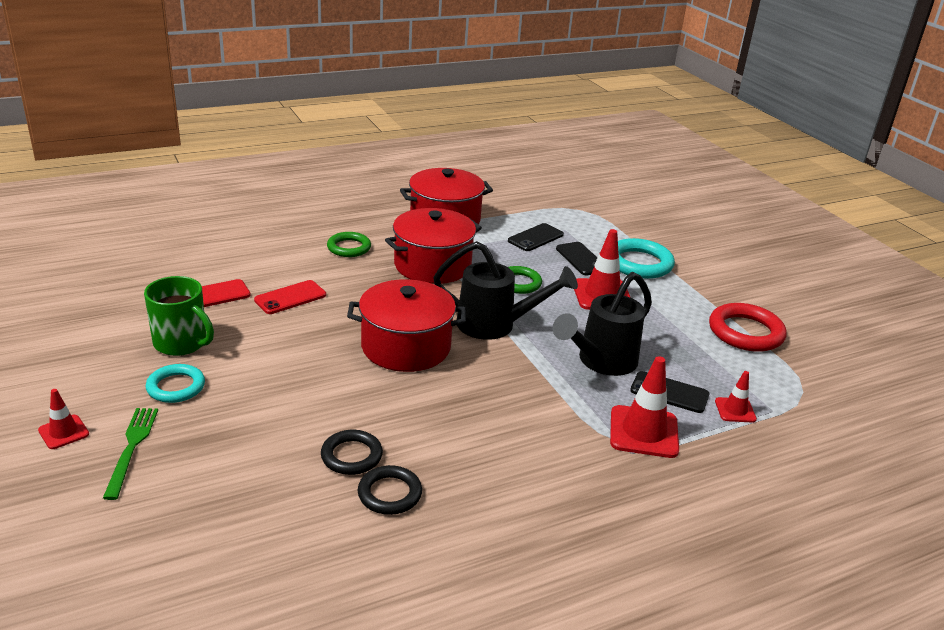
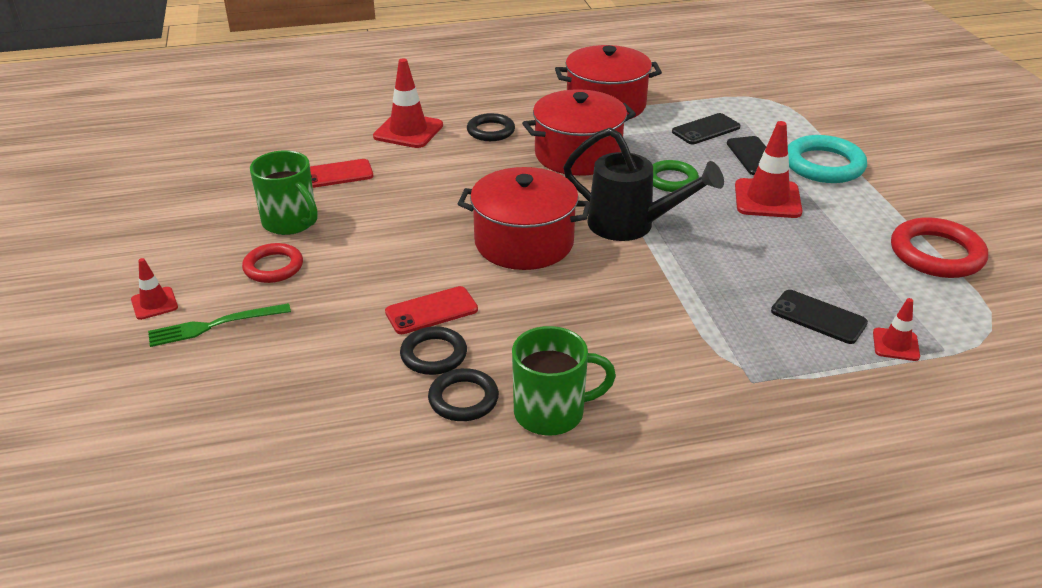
camera: 15 degrees right, 5 degrees up
green fork [103,408,158,500] -> green fork turned 120 degrees counterclockwise [148,303,291,347]
turquoise ring [146,364,205,403] -> red ring [242,243,303,283]
red phone [254,280,326,314] -> red phone moved to [385,286,478,334]
green ring [327,232,371,257] -> black ring [467,113,515,141]
black watering can [552,272,652,376] -> none
red traffic cone [610,356,679,458] -> red traffic cone moved to [373,58,443,148]
none -> green mug [512,326,616,435]

